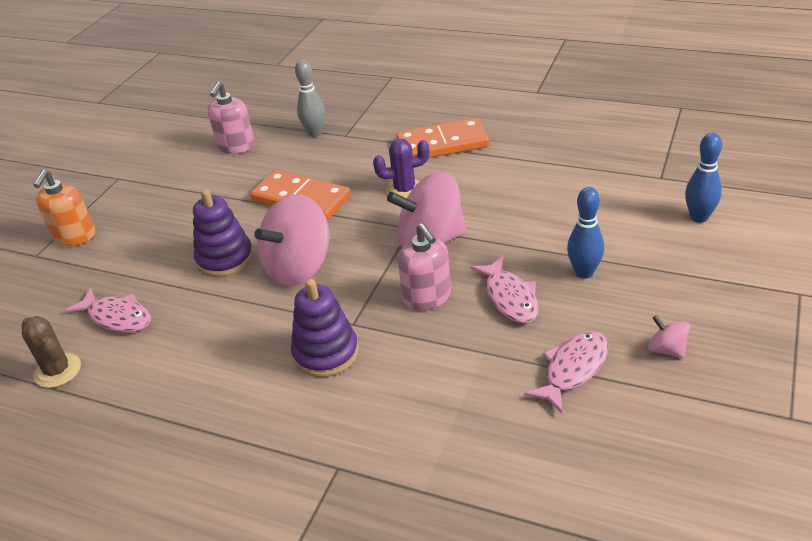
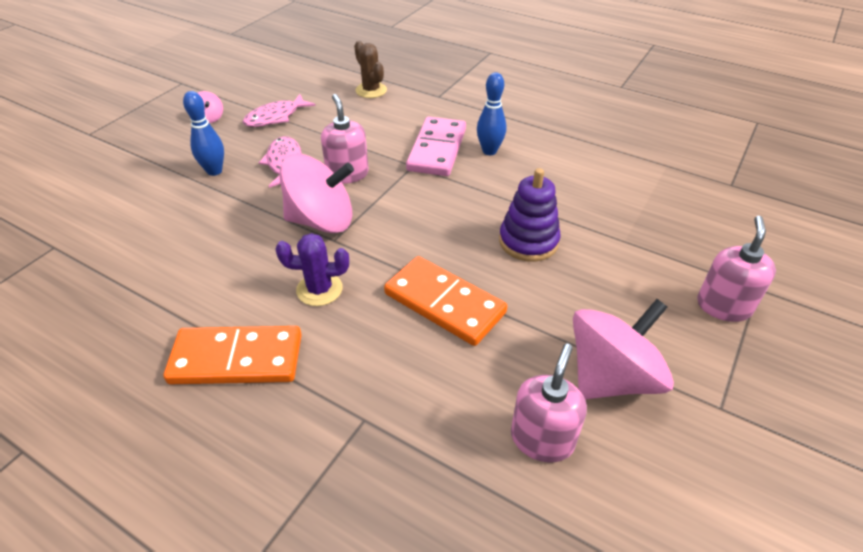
camera: 175 degrees left, 5 degrees up
brown cactus [21,316,81,388] -> brown cactus moved to [354,41,387,98]
orange soap dispenser [33,170,95,246] -> pink soap dispenser [697,216,776,322]
pink fish [65,288,151,332] -> none
pink spinning top [254,194,329,286] -> pink spinning top moved to [573,299,674,399]
purple stacking toy [291,279,359,377] -> pink domino [406,117,466,176]
grey bowling pin [295,60,325,137] -> none
blue bowling pin [685,133,722,223] -> blue bowling pin moved to [477,72,506,155]

